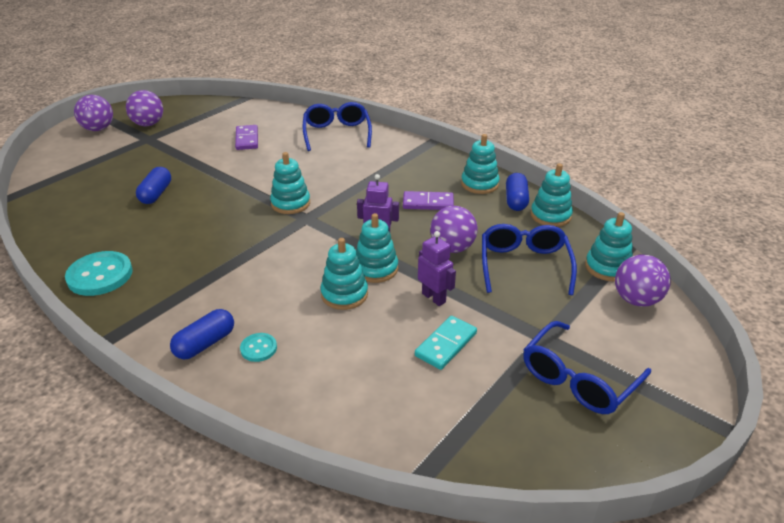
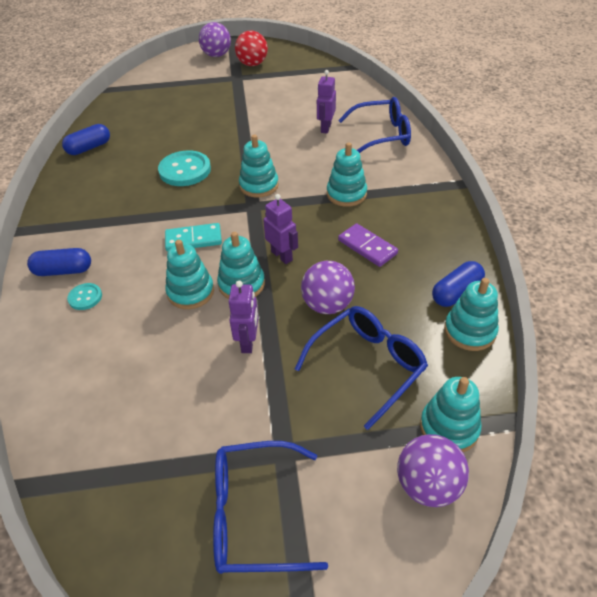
camera: 45 degrees right, 10 degrees up
turquoise button [65,251,133,296] -> turquoise button moved to [158,150,211,186]
purple ball [126,90,163,126] -> red ball [235,30,268,66]
blue capsule [136,167,171,204] -> blue capsule moved to [62,124,110,155]
purple domino [235,125,258,150] -> none
blue glasses [303,102,372,151] -> blue glasses turned 45 degrees clockwise [338,97,411,153]
turquoise domino [415,316,477,370] -> turquoise domino moved to [165,223,222,251]
turquoise stacking toy [461,134,500,194] -> turquoise stacking toy moved to [327,142,367,207]
none -> purple robot [317,70,336,133]

